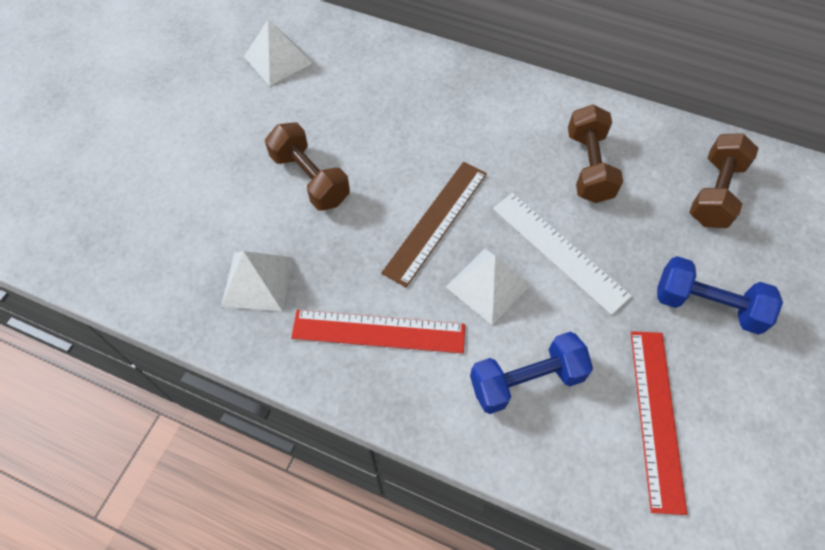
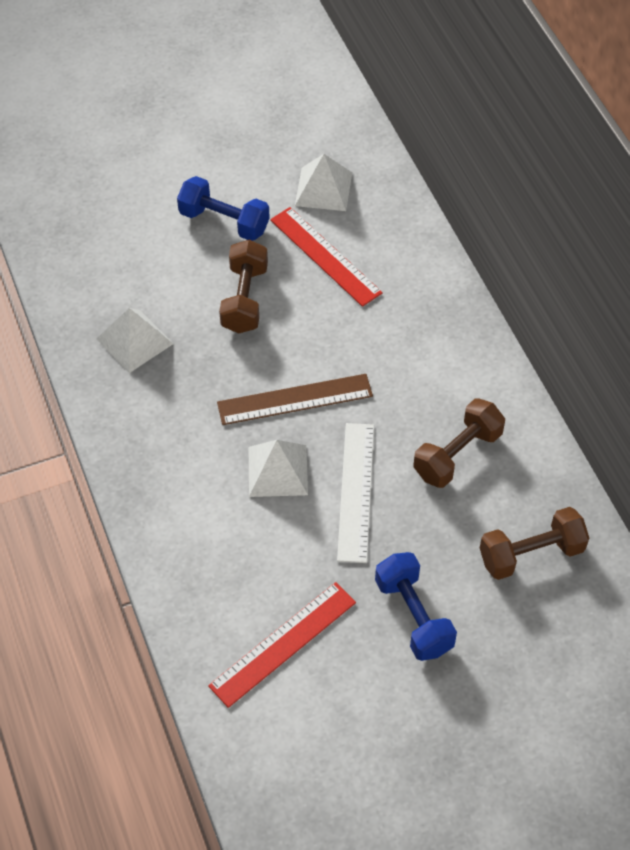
camera: 45 degrees right, 5 degrees down
red ruler [291,310,465,353] -> red ruler moved to [270,207,383,307]
blue dumbbell [470,332,593,414] -> blue dumbbell moved to [177,176,270,241]

